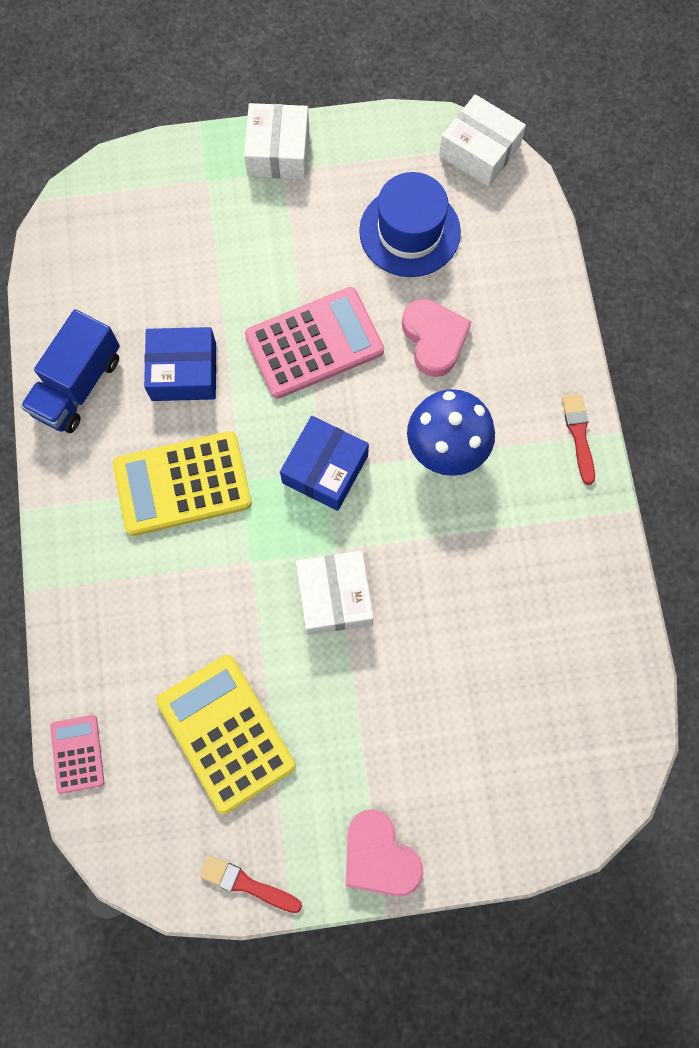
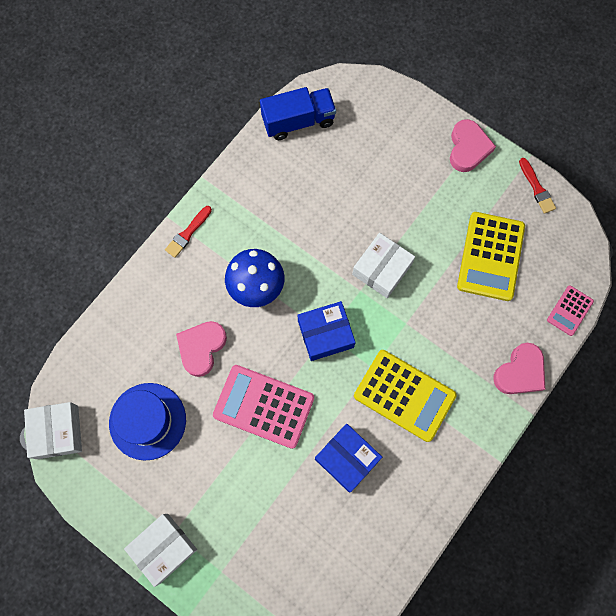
camera: 135 degrees left, 0 degrees up
blue truck [21,309,120,433] -> blue truck moved to [260,87,336,140]
none -> pink heart [493,343,545,394]

